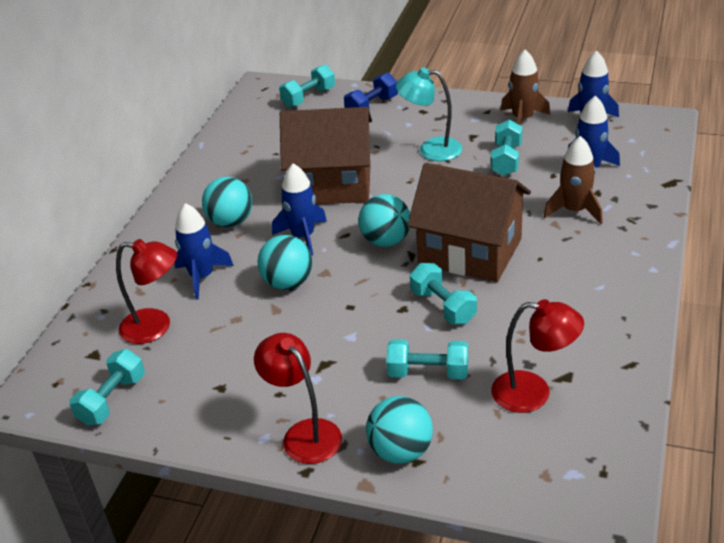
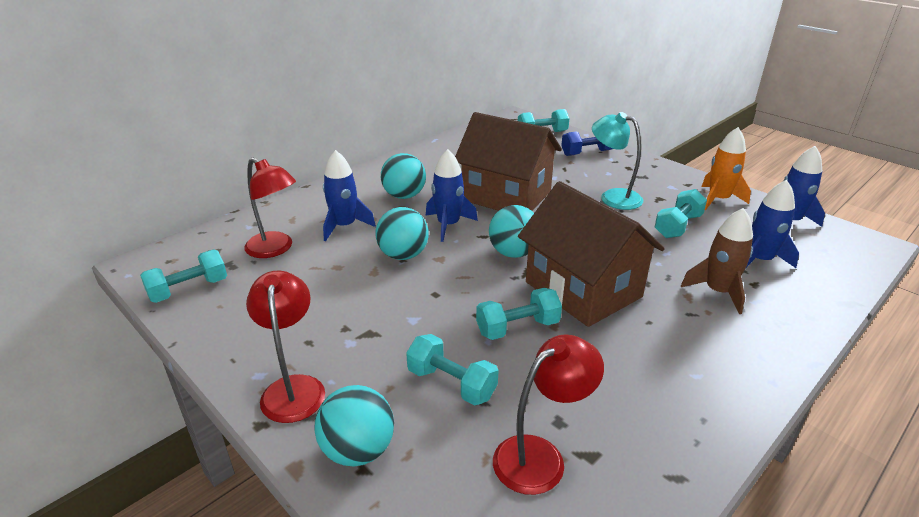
camera: 25 degrees right, 5 degrees down
turquoise dumbbell [410,263,477,324] -> turquoise dumbbell turned 75 degrees clockwise [476,288,562,340]
red lamp [491,299,584,413] -> red lamp turned 75 degrees counterclockwise [493,334,604,495]
brown rocket [500,50,550,125] -> orange rocket [701,127,751,210]

